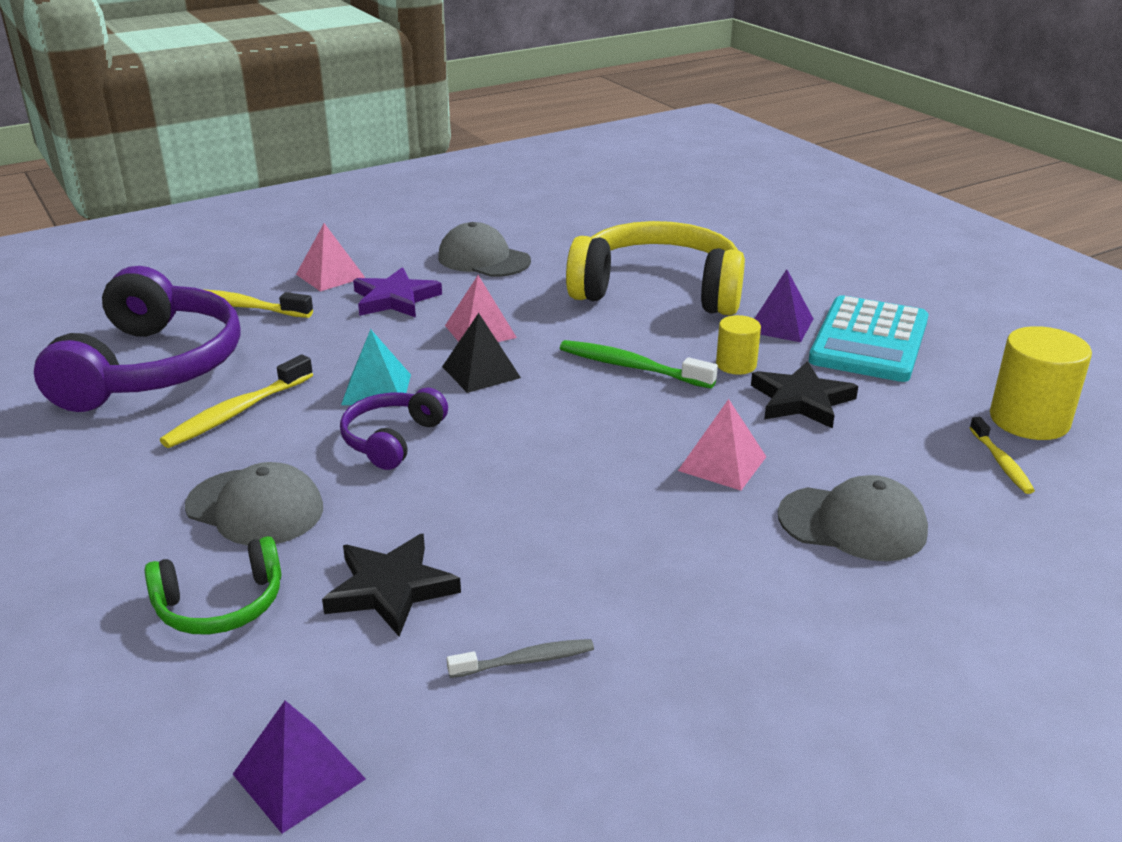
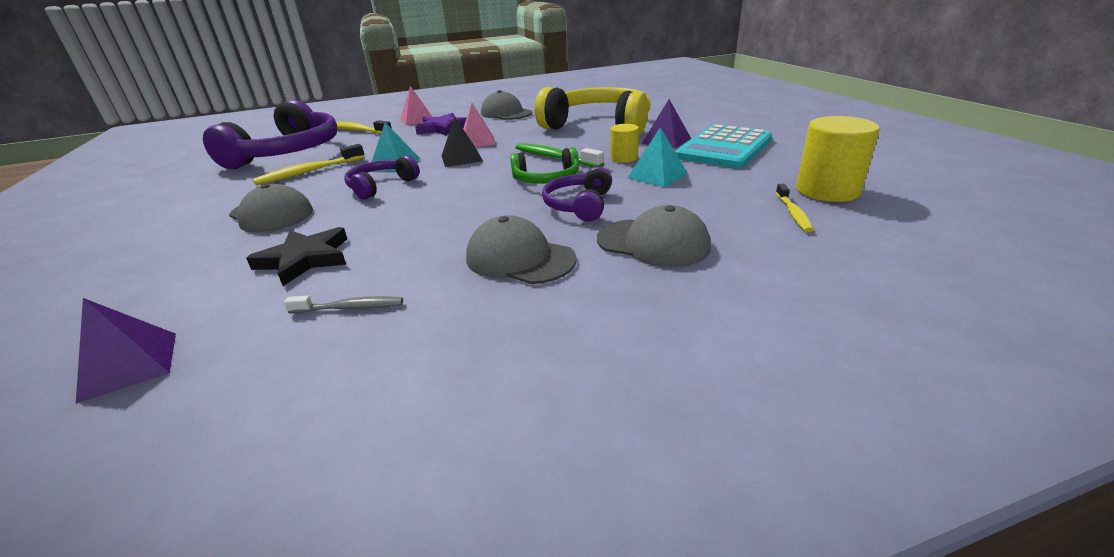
camera: 15 degrees right, 0 degrees up
green headphones [145,536,281,635] -> green headphones moved to [510,147,579,184]
pink pyramid [678,399,766,490] -> purple headphones [542,166,612,221]
black star [751,361,858,429] -> turquoise pyramid [628,127,688,187]
none -> grey cap [466,215,577,284]

